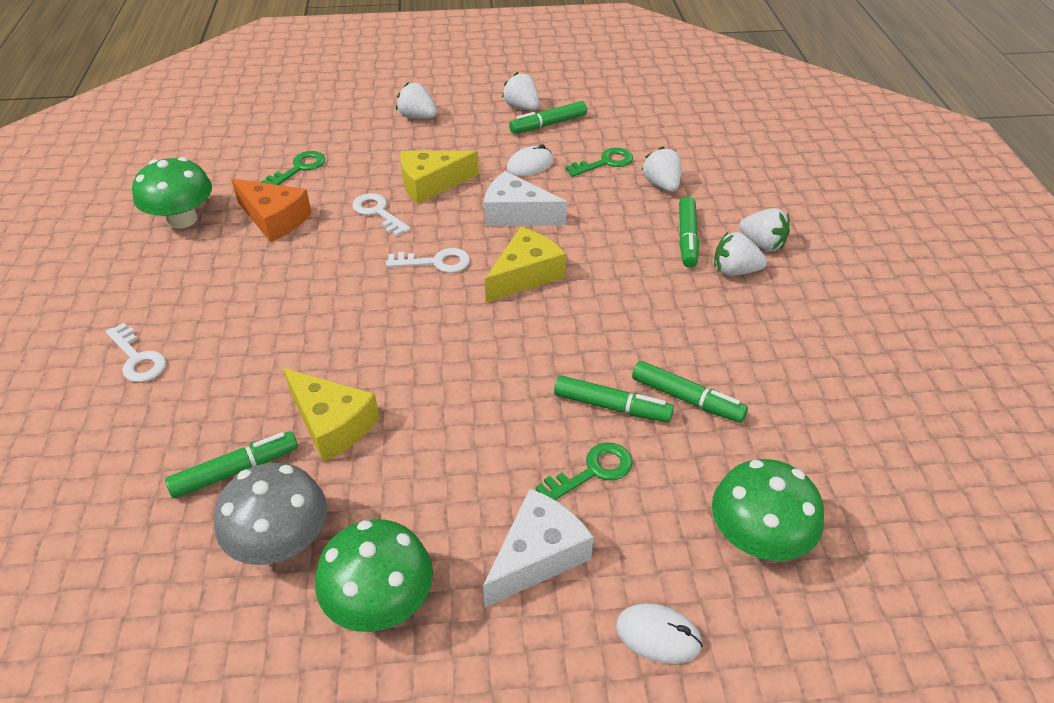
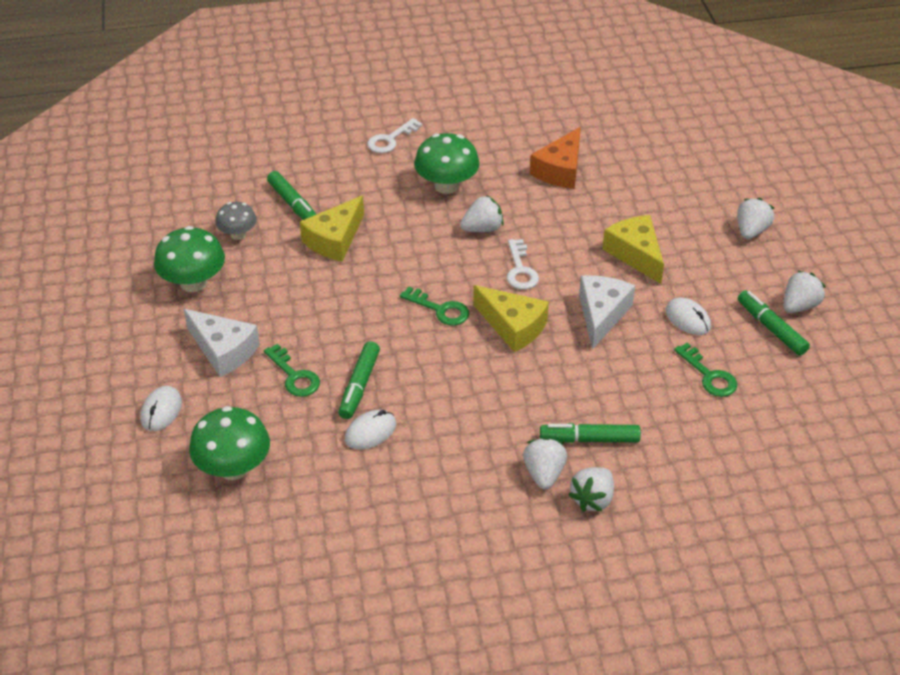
camera: 85 degrees right, 0 degrees up
green mushroom [132,157,212,229] -> green mushroom moved to [414,133,479,194]
grey mushroom [214,463,327,565] -> grey mushroom [215,202,257,240], size x0.61
green key [260,151,325,185] -> green key moved to [400,287,469,326]
white key [352,193,411,236] -> none
green marker [632,361,748,423] -> white mouse [345,410,396,449]
white strawberry [642,147,682,192] -> white strawberry moved to [460,195,504,232]

